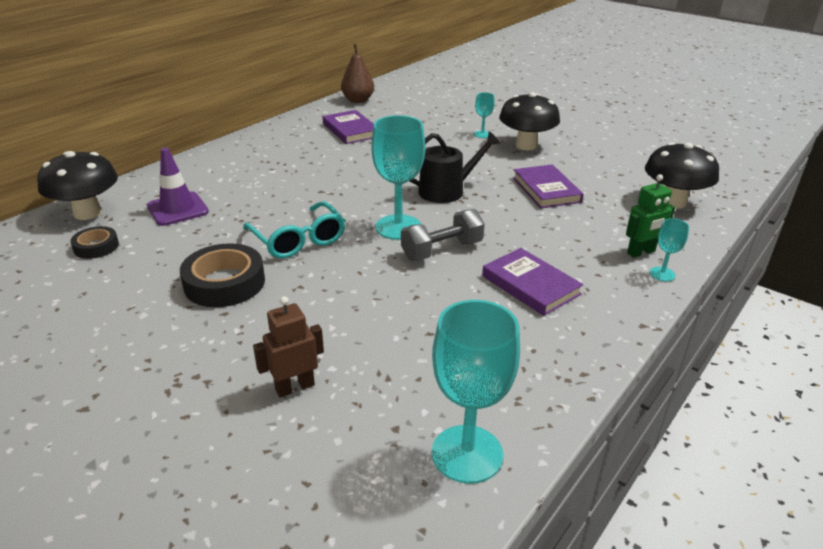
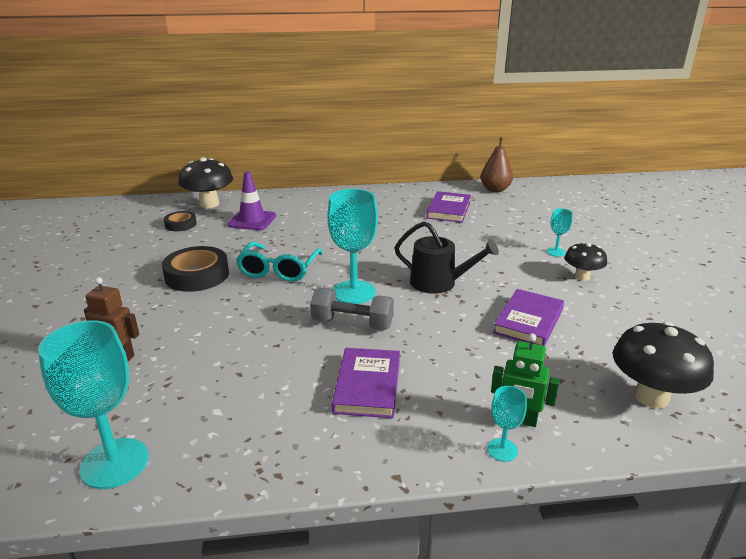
camera: 45 degrees right, 5 degrees down
black mushroom [499,92,560,150] -> black mushroom [564,242,607,281], size x0.61

